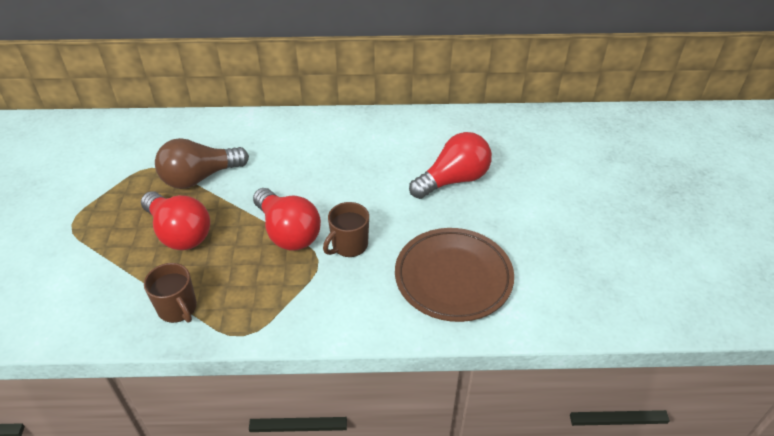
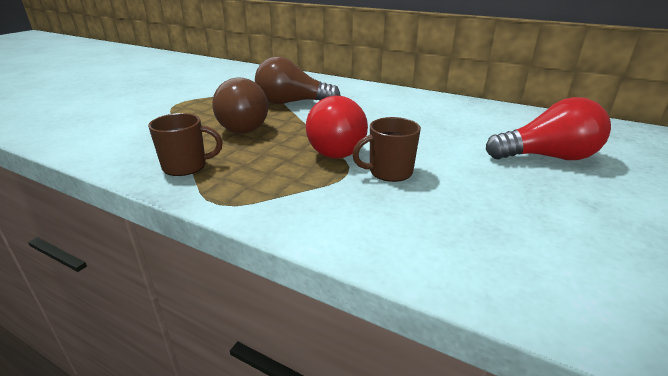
camera: 30 degrees right, 15 degrees down
red light bulb [141,191,210,250] -> brown light bulb [212,77,268,133]
brown mug [144,263,197,323] -> brown mug turned 90 degrees counterclockwise [148,113,223,176]
brown plate [395,228,514,322] -> none

